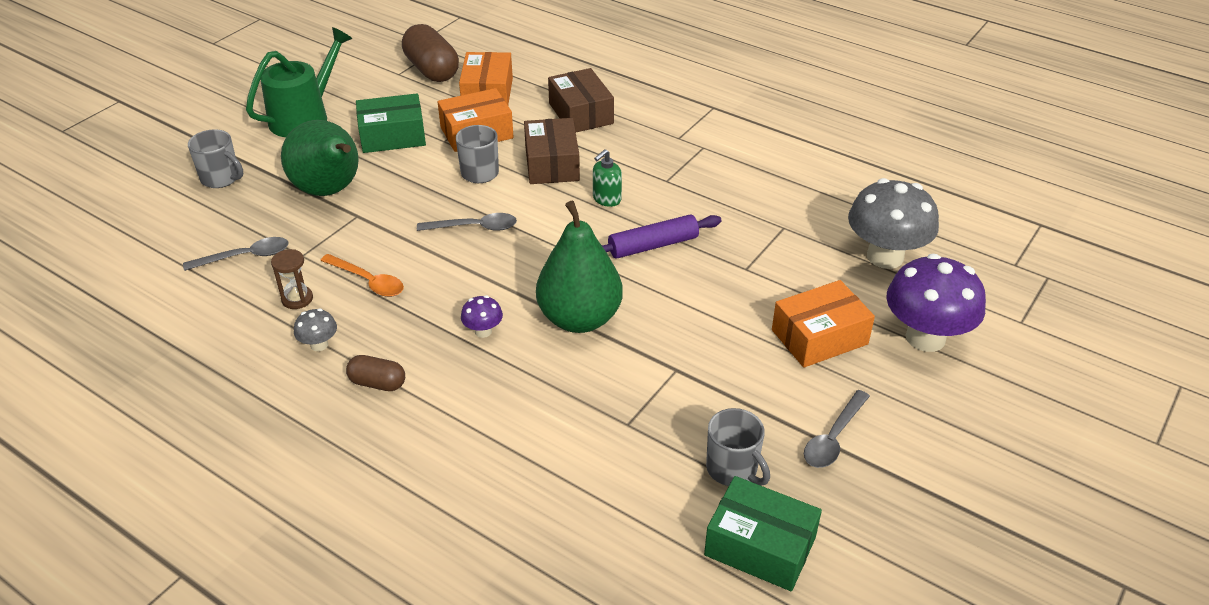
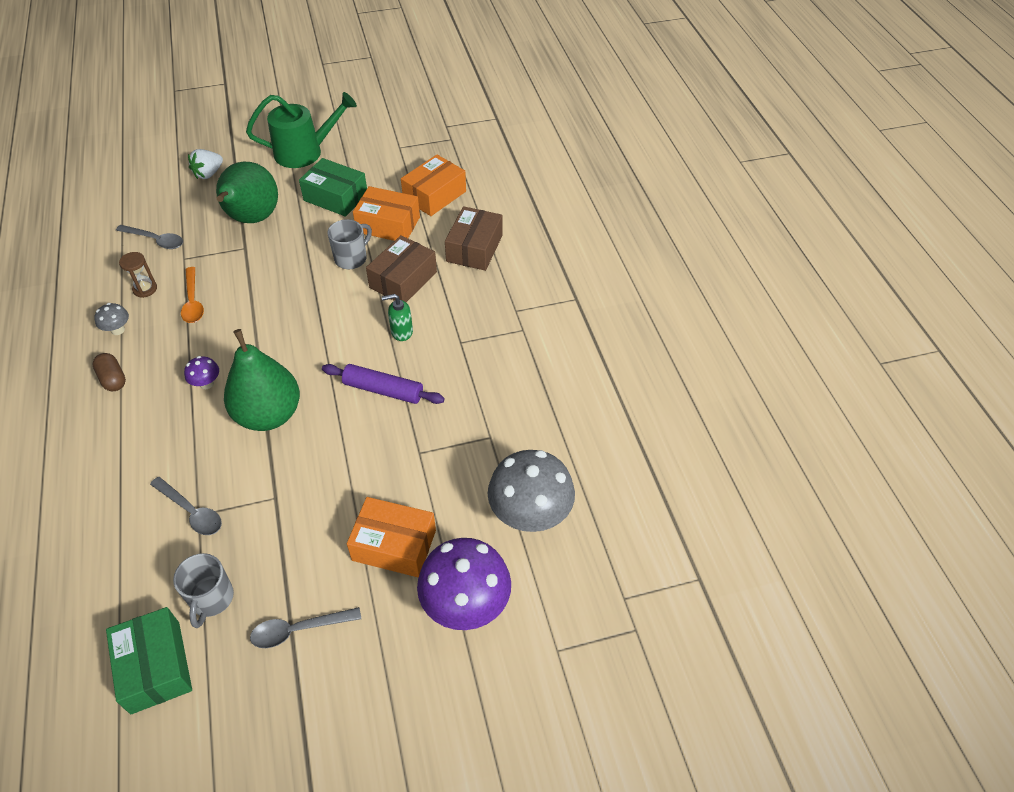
camera: 40 degrees right, 10 degrees up
grey mug [188,129,243,188] -> white strawberry [188,149,223,179]
brown capsule [402,24,459,82] -> none
grey spoon [417,213,517,231] -> grey spoon moved to [150,477,222,535]

